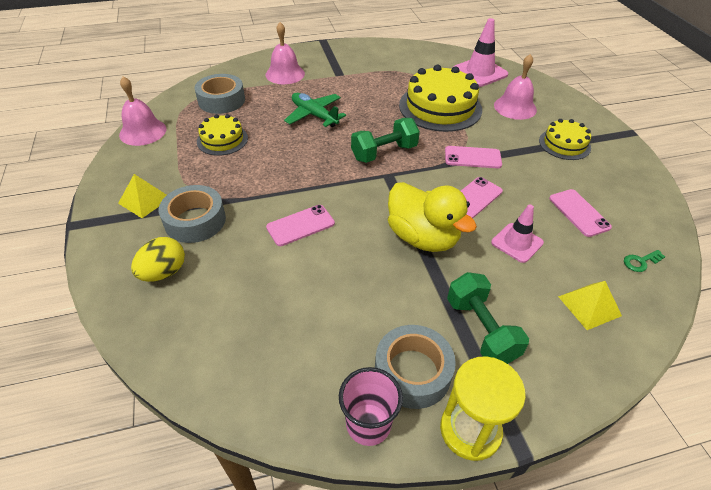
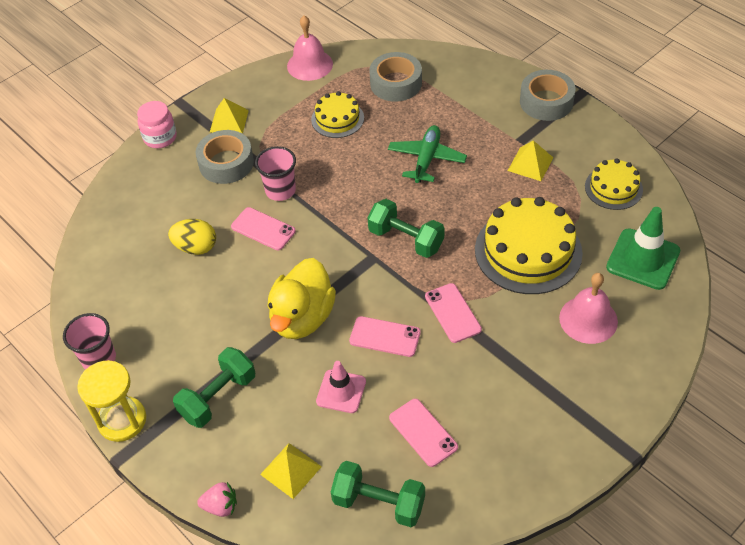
camera: 65 degrees right, 5 degrees up
yellow egg [131,237,185,282] -> yellow egg moved to [168,219,216,255]
pink bell [266,22,305,84] -> none
grey tape [375,325,456,409] -> grey tape moved to [520,70,576,121]
pink traffic cone [453,18,508,87] -> green traffic cone [606,207,680,290]
yellow cake [539,119,591,160] -> yellow cake moved to [585,158,643,210]
pink phone [549,189,612,237] -> pink phone turned 75 degrees counterclockwise [389,399,458,467]
green key [624,250,665,272] -> green dumbbell [331,461,425,527]
none -> pink jar [137,101,177,148]
none -> pink strawberry [197,482,237,517]
none -> pink cup [255,146,296,201]
none -> yellow pyramid [508,140,553,181]

